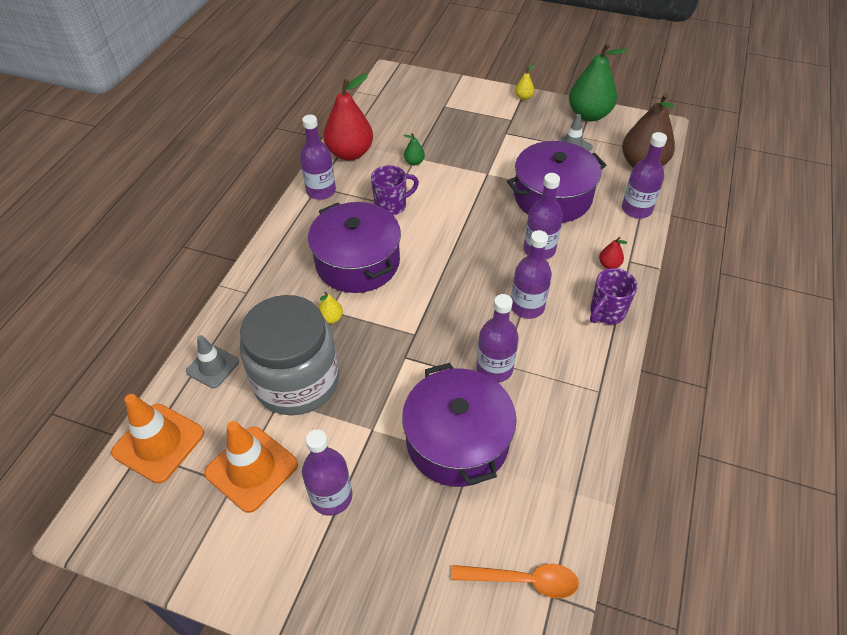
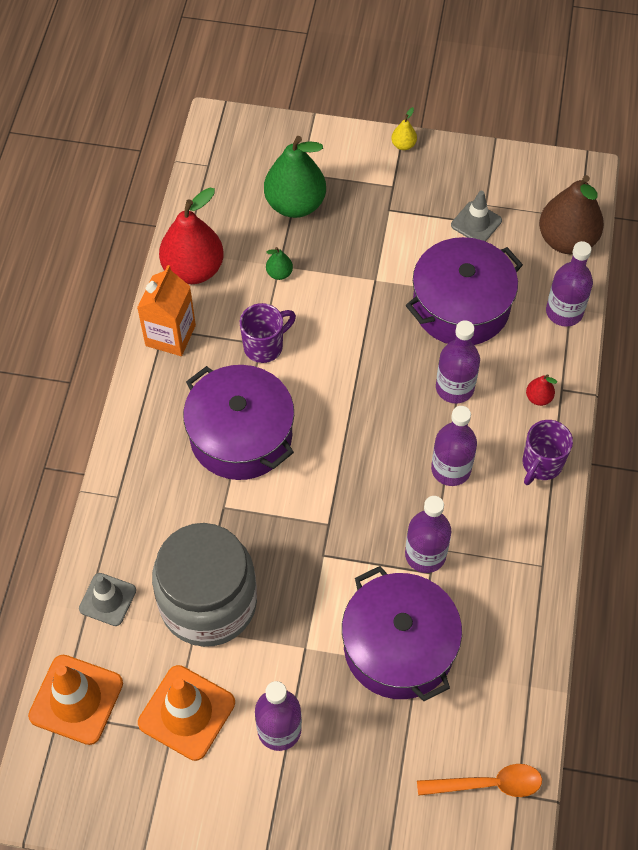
camera: 10 degrees left, 10 degrees up
purple bottle [300,115,336,200] -> orange carton [137,265,196,356]
yellow pear [318,292,343,324] -> none
green pear [569,43,627,121] -> green pear moved to [264,136,326,218]

